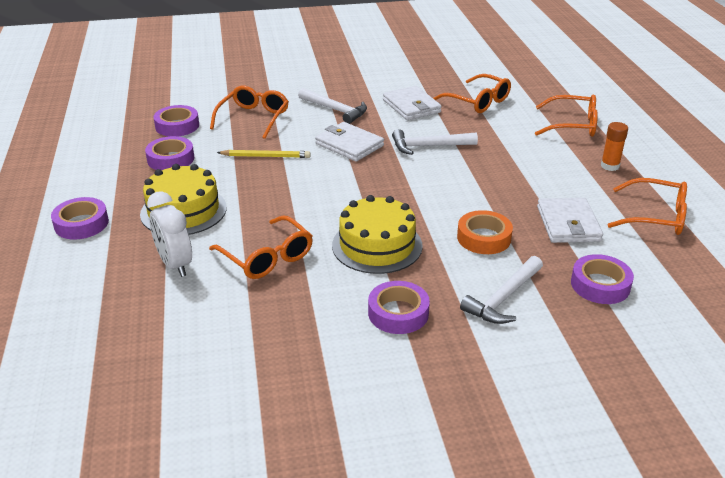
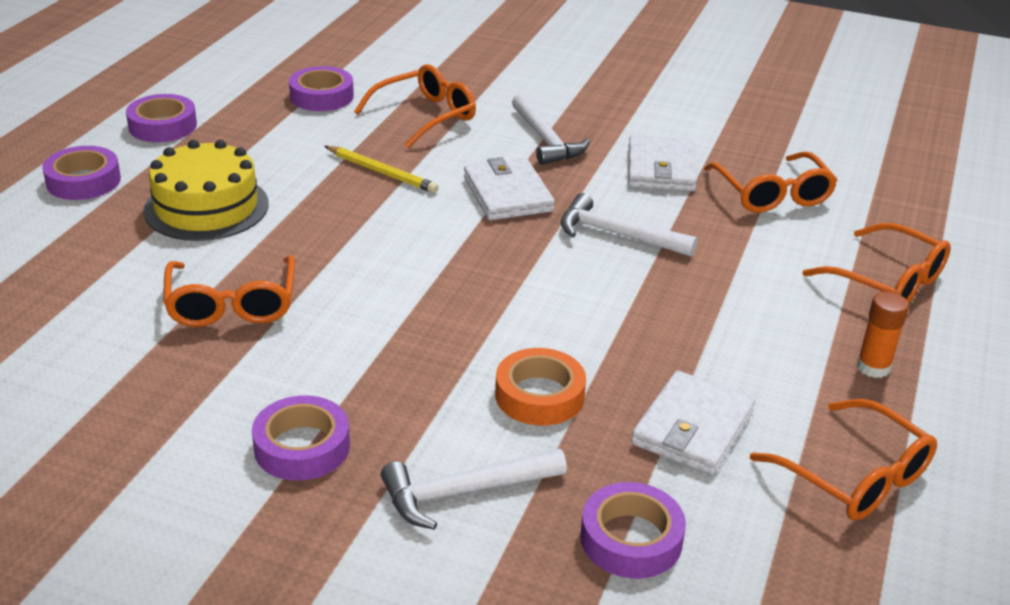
camera: 30 degrees right, 0 degrees up
purple tape [145,136,194,170] -> purple tape moved to [126,94,197,142]
white clock [147,191,192,277] -> none
yellow cake [332,195,423,274] -> none

